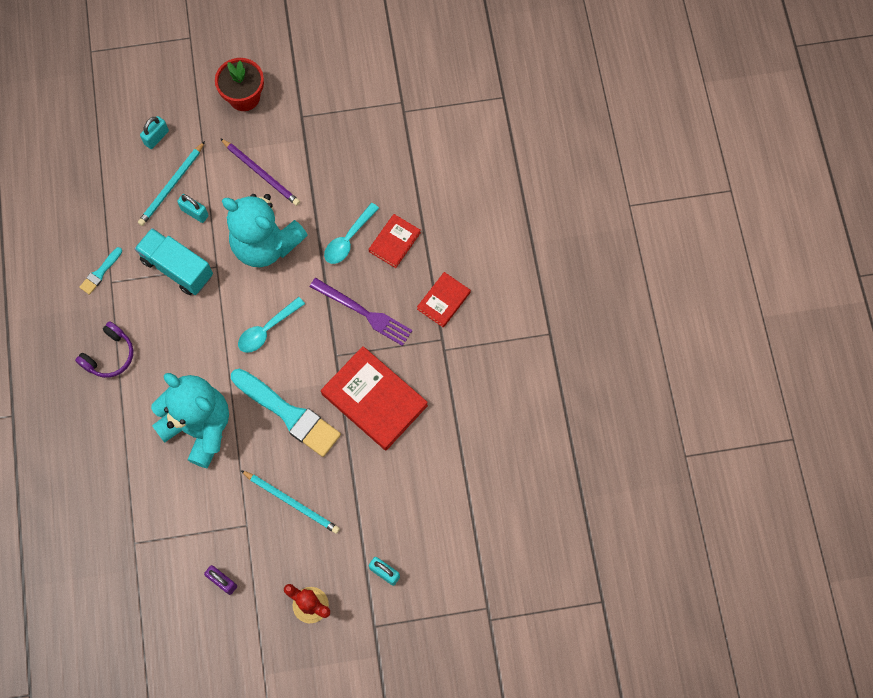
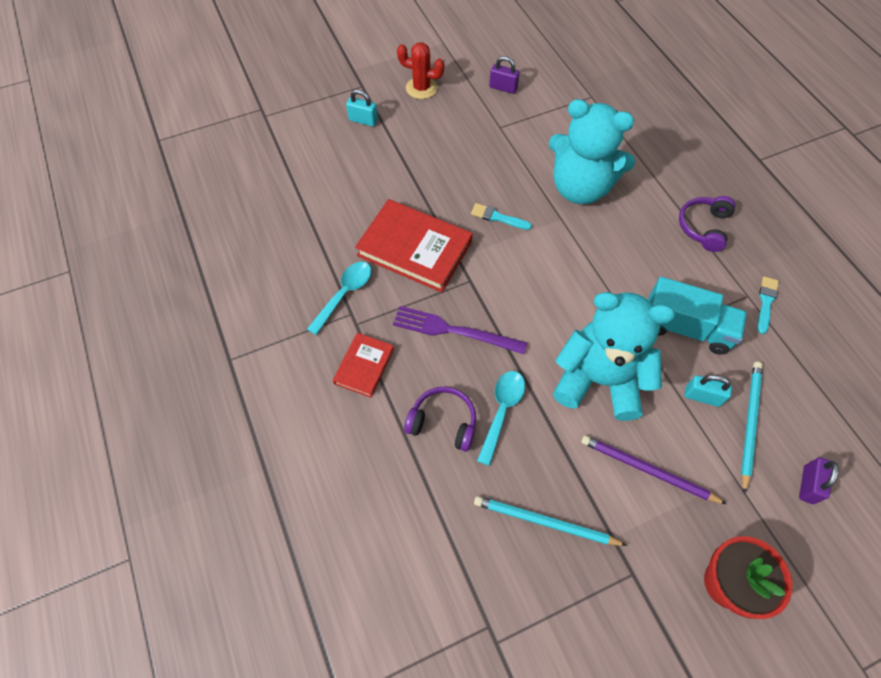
camera: 165 degrees right, 10 degrees down
turquoise padlock [140,116,169,149] -> purple padlock [799,457,839,504]
turquoise brush [231,369,341,457] -> turquoise brush [471,203,532,230], size x0.46
turquoise spoon [238,297,305,353] -> turquoise spoon moved to [307,262,371,335]
turquoise pencil [240,470,340,534] -> turquoise pencil moved to [474,496,627,546]
red book [369,214,421,268] -> purple headphones [404,387,476,452]

